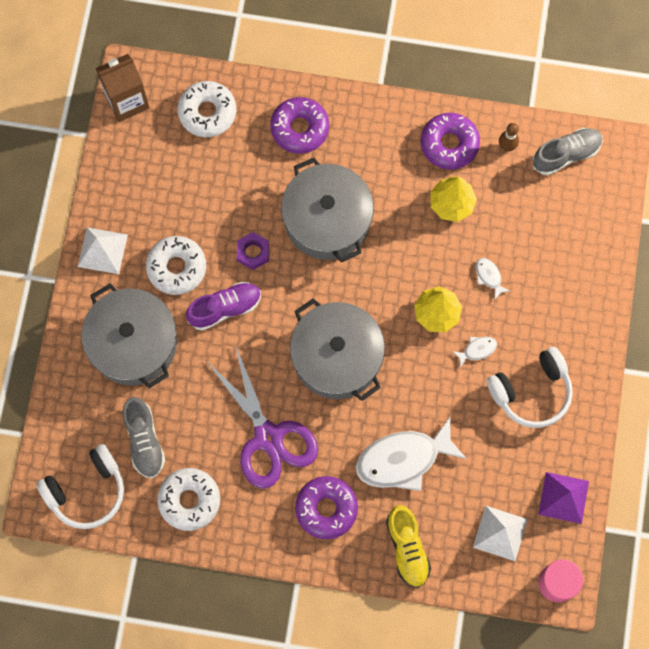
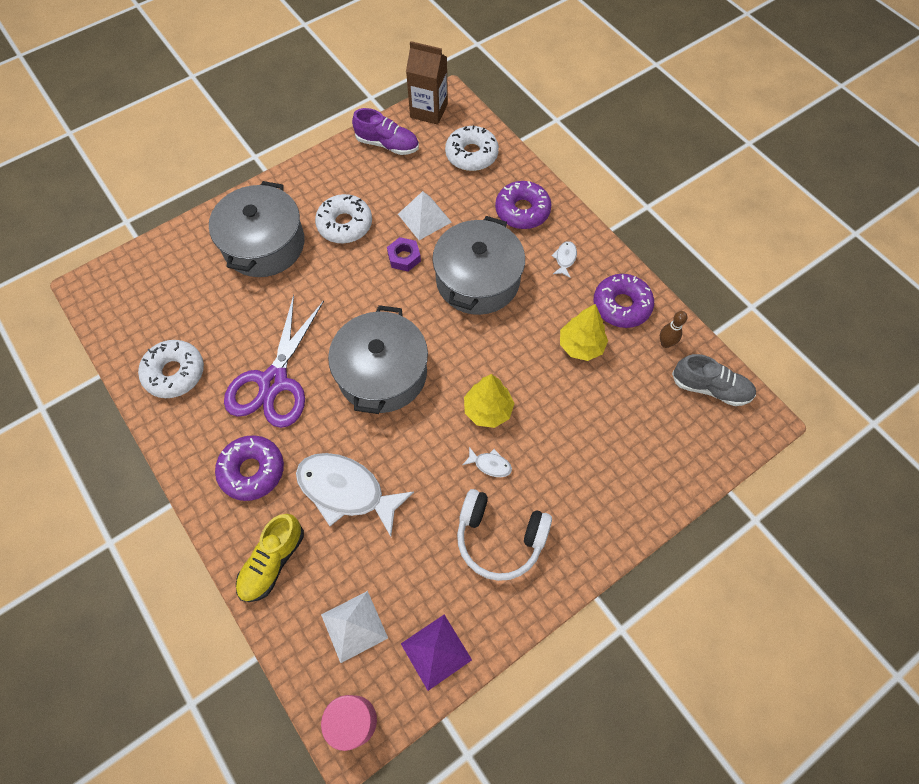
camera: 45 degrees right, 10 degrees down
white headphones [36,444,124,529] -> none
white pyramid [78,227,128,274] -> white pyramid moved to [398,191,452,240]
grey shoe [123,397,165,478] -> none
purple shoe [186,282,261,331] -> purple shoe moved to [352,108,419,155]
white fish [476,258,510,299] -> white fish moved to [551,241,577,278]

